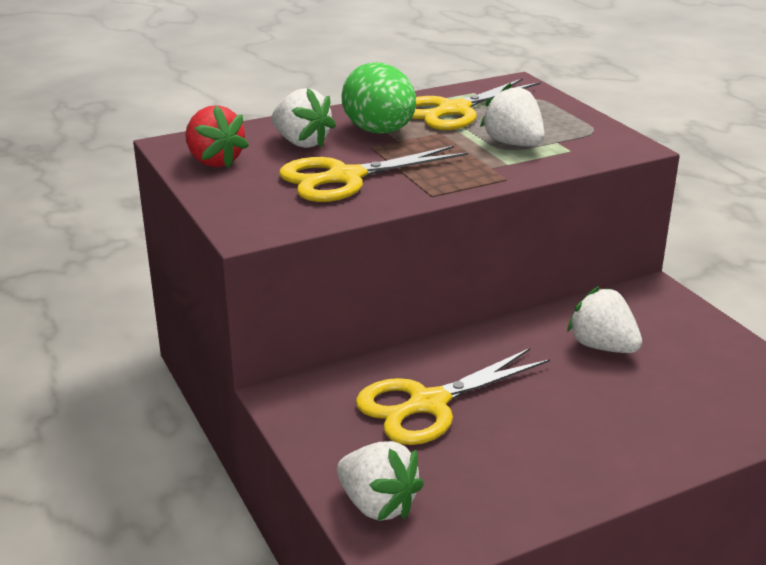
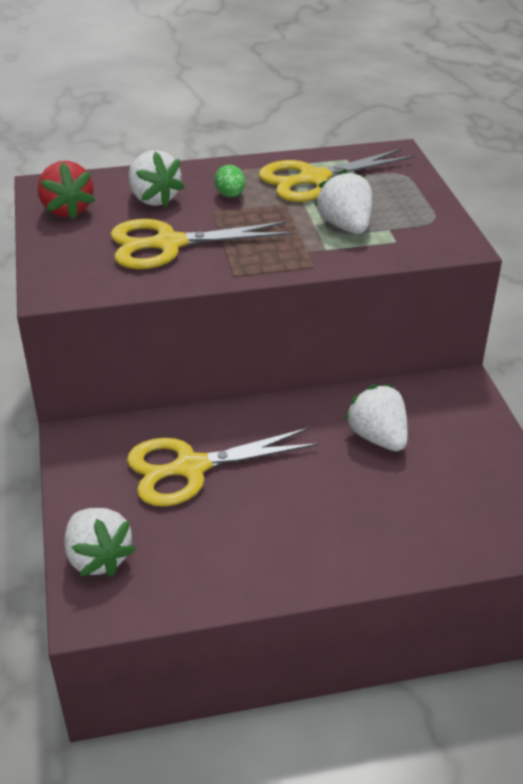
camera: 15 degrees right, 10 degrees up
green egg [341,63,416,134] -> green egg [214,165,245,197], size x0.47

